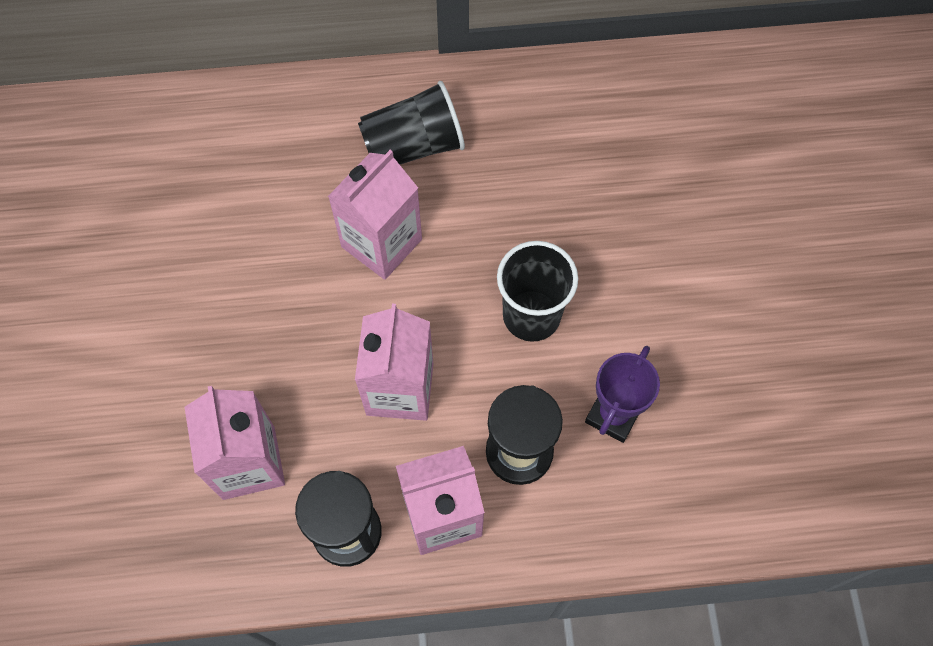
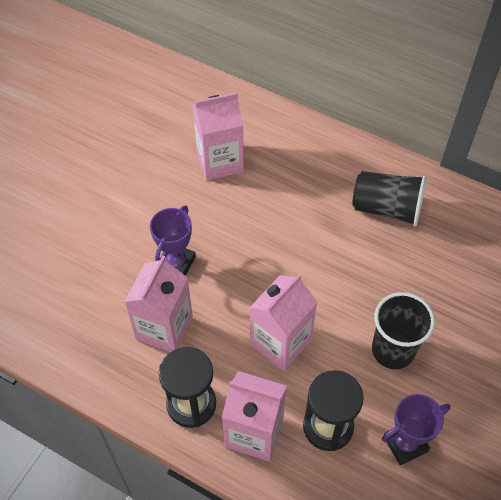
camera: 35 degrees right, 10 degrees down
pink carton [328,150,422,280] -> pink carton moved to [192,92,244,181]
none -> purple trophy [150,206,196,276]

